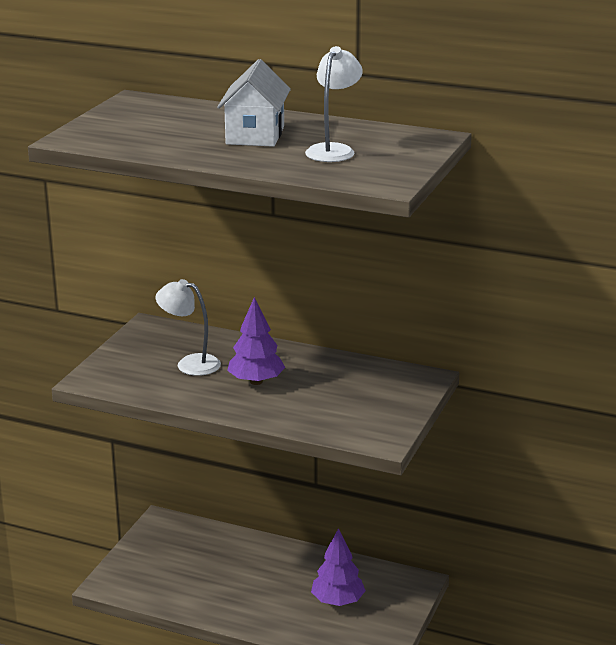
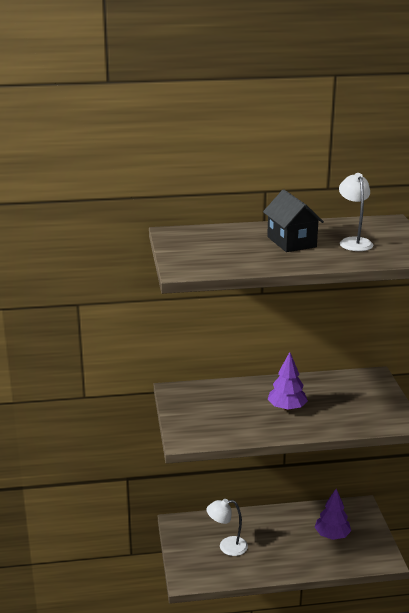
camera: 30 degrees left, 0 degrees up
white lamp [156,279,221,376] -> white lamp moved to [206,499,248,556]
white house [217,59,291,147] -> black house [263,190,324,252]

